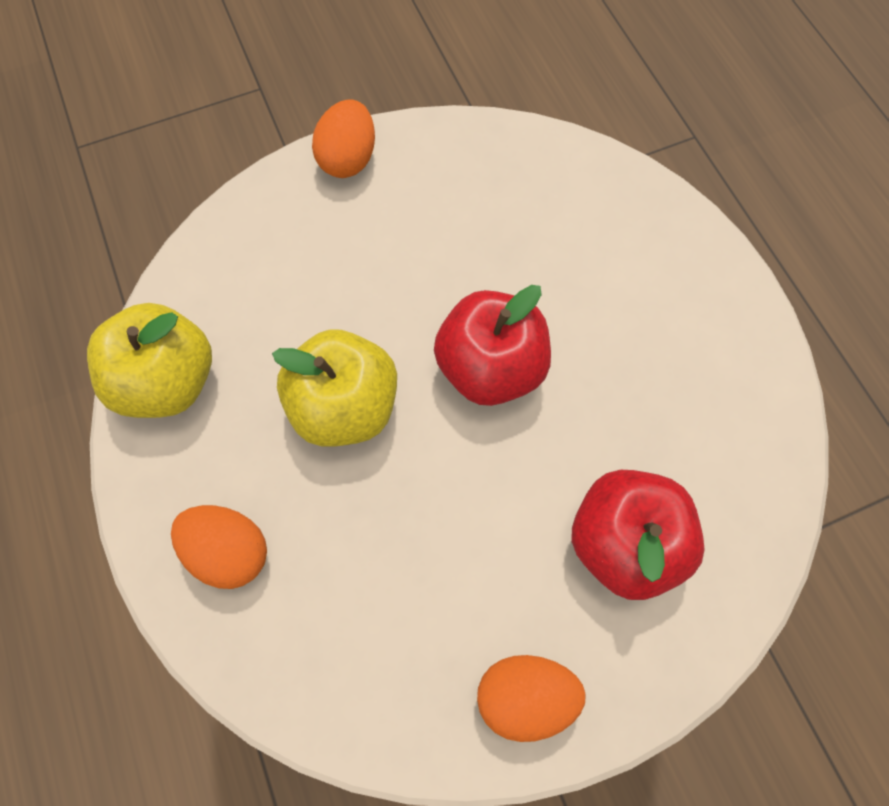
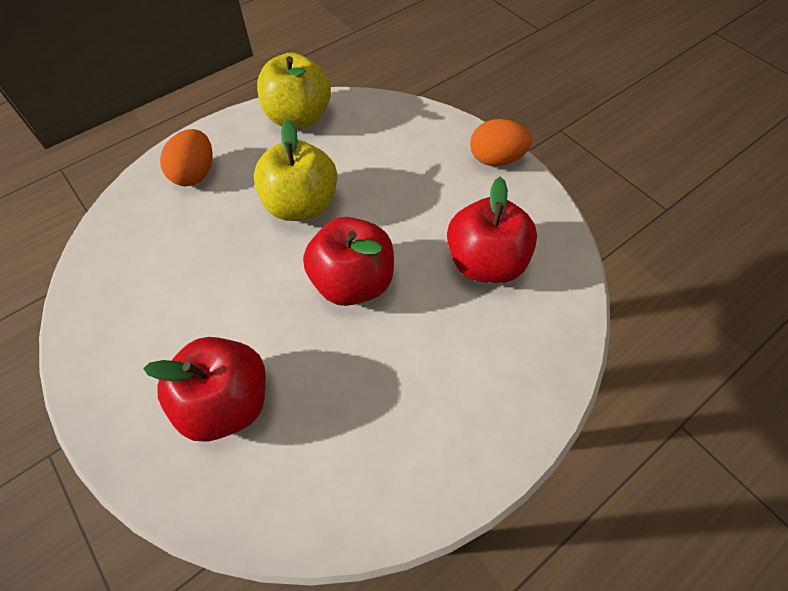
camera: 75 degrees right, 10 degrees down
orange egg [477,655,586,742] -> none
none -> red apple [447,177,537,283]

